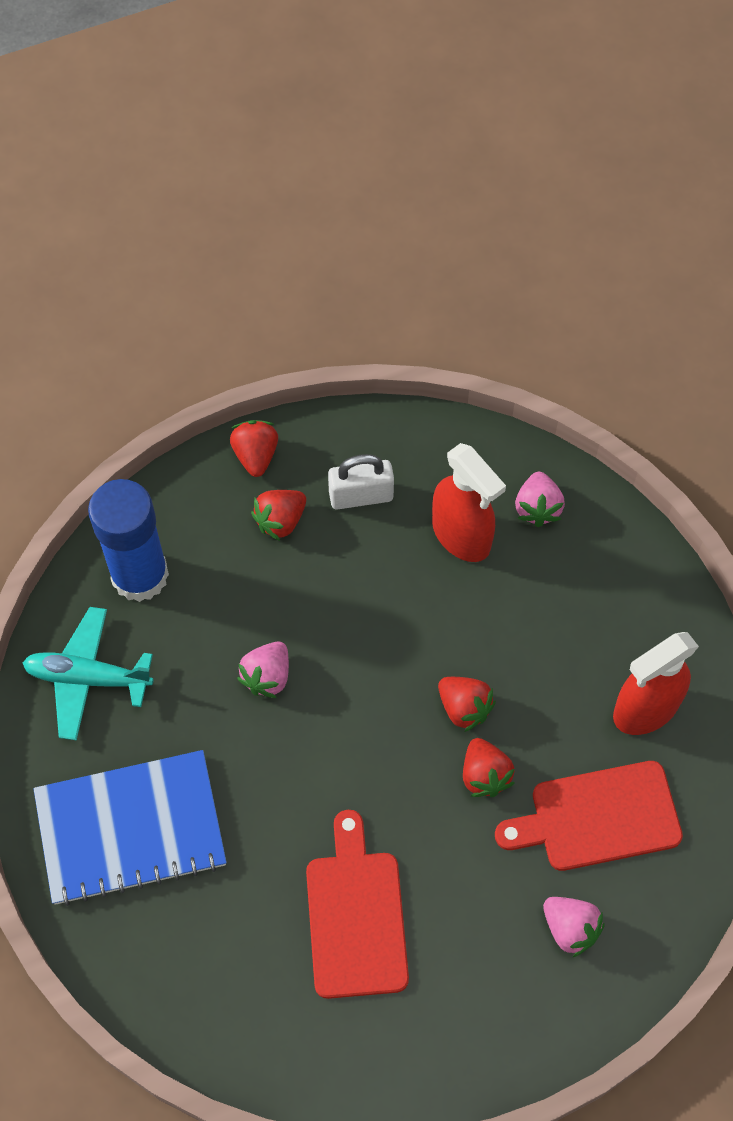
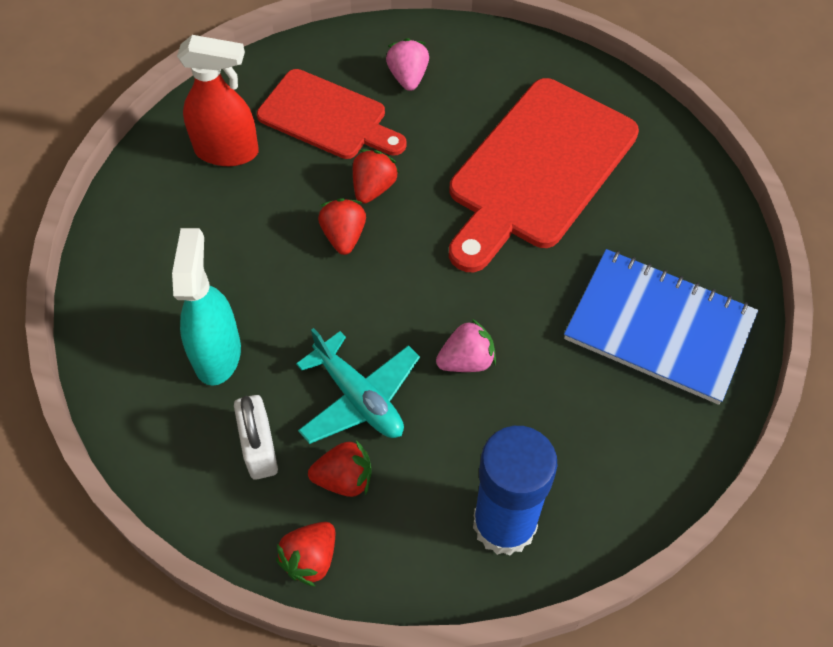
camera: 140 degrees left, 5 degrees down
turquoise plane [23,607,154,741] -> turquoise plane moved to [296,328,420,444]
red cutting board [306,810,409,999] -> red cutting board [449,78,639,272], size x1.58
white padlock [328,454,394,510] -> white padlock turned 45 degrees clockwise [234,395,278,480]
red spray bottle [432,443,506,562] -> turquoise spray bottle [172,228,241,386]
pink strawberry [515,472,565,527] -> none

